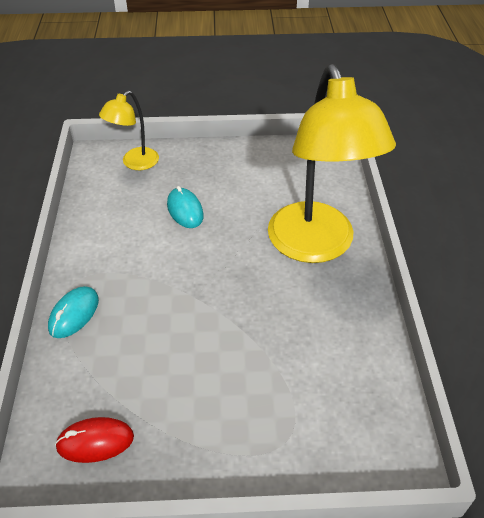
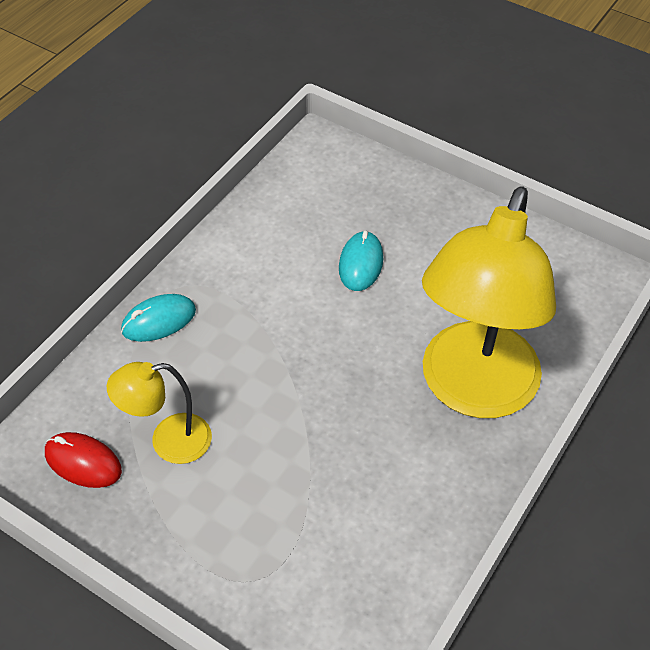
camera: 35 degrees right, 5 degrees up
yellow lamp [99,91,159,170] -> yellow lamp moved to [107,362,212,464]

